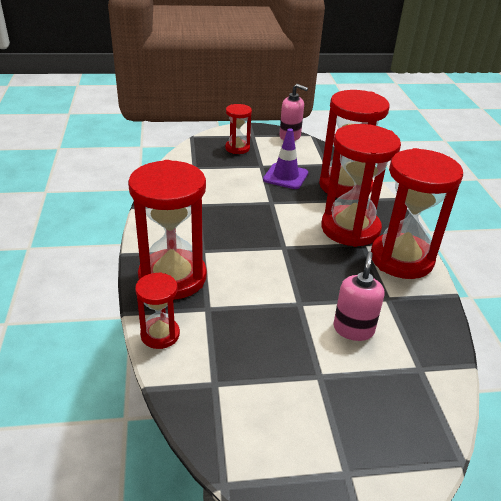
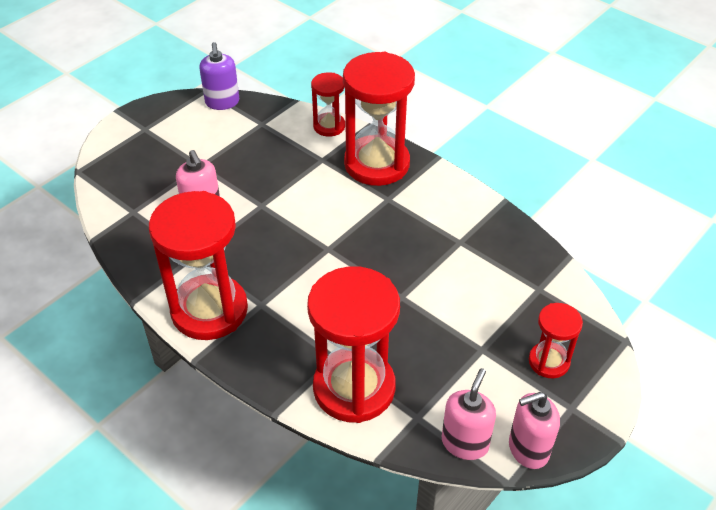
camera: 140 degrees right, 10 degrees up
purple traffic cone [263,128,308,189] -> none
red hourglass [321,124,401,247] -> none
none -> purple soap dispenser [199,42,239,110]
none -> pink soap dispenser [442,368,496,460]

